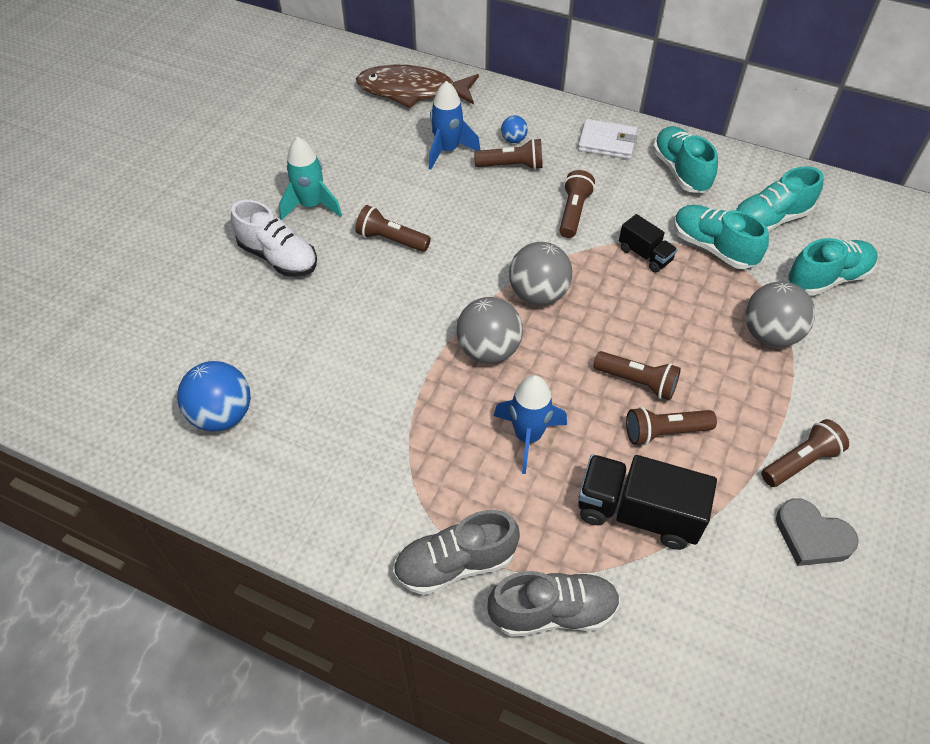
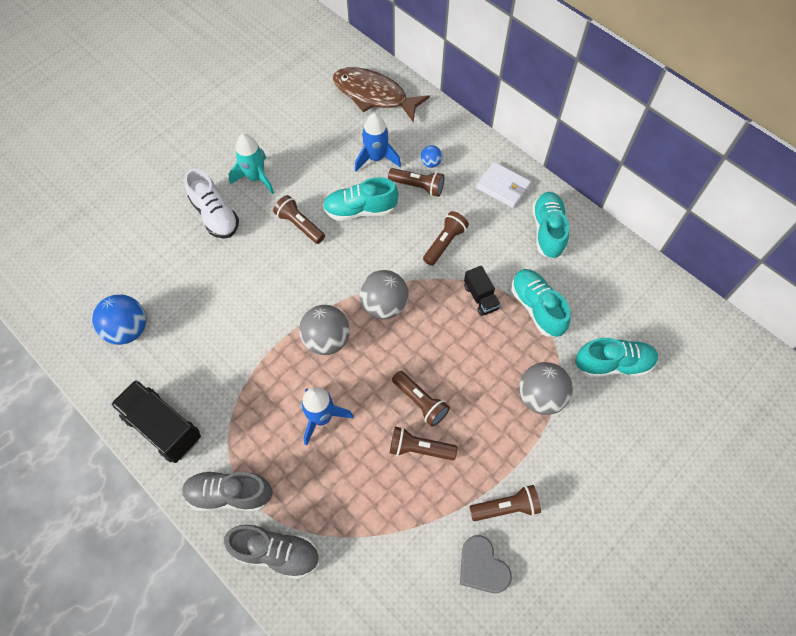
camera: 20 degrees right, 10 degrees up
black truck [578,455,717,550] -> black truck moved to [111,380,201,463]
turquoise shoe [734,166,824,233] -> turquoise shoe moved to [323,177,399,221]

